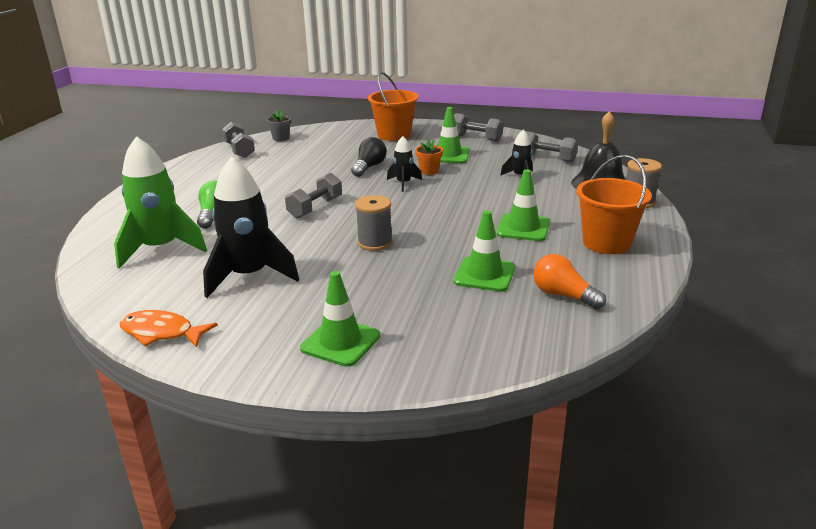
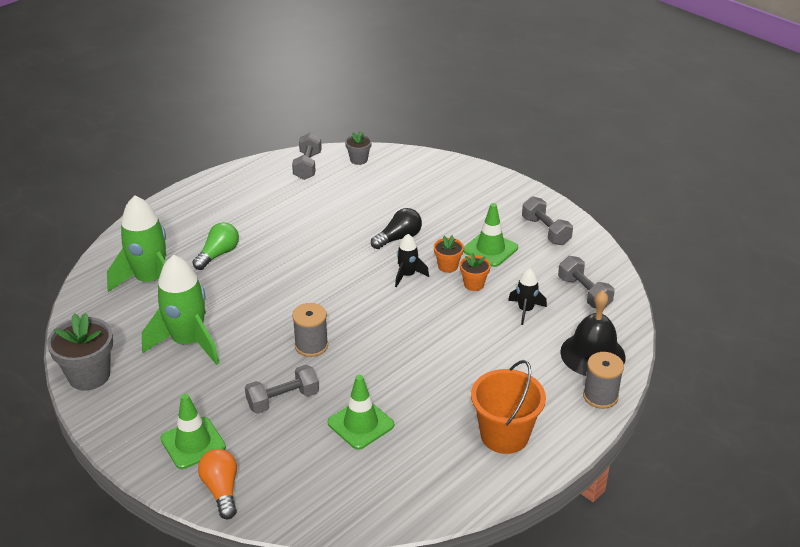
camera: 30 degrees right, 10 degrees up
orange fish [119,310,218,348] -> grey flower pot [47,313,113,391]
black rocket [203,156,299,298] -> green rocket [142,255,219,365]
grey dumbbell [285,173,342,218] -> grey dumbbell moved to [245,365,319,414]
orange bucket [368,72,418,141] -> none
green traffic cone [496,169,550,241] -> none
orange light bulb [533,254,606,309] -> orange light bulb moved to [198,449,237,520]
none -> orange flower pot [460,253,491,291]

